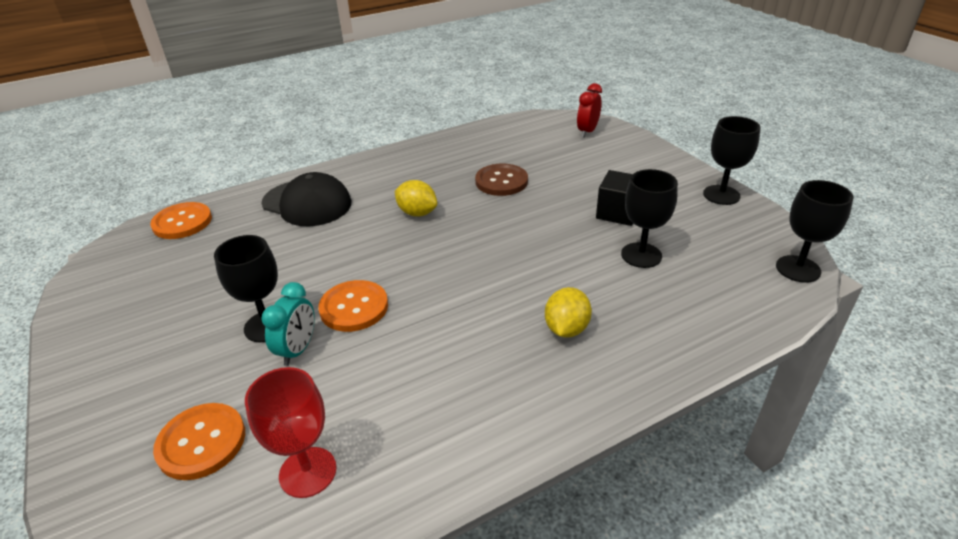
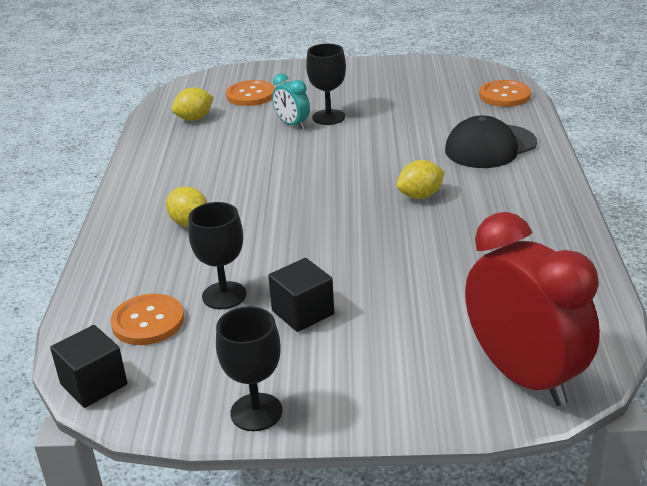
camera: 120 degrees right, 5 degrees down
red goblet [245,367,337,498] -> yellow lemon [172,87,214,121]
orange button [318,280,388,332] -> orange button moved to [110,294,184,345]
brown button [475,164,528,196] -> none
red clock [577,83,602,137] -> red clock [465,212,600,406], size x2.16
black goblet [776,180,853,283] -> black cube [50,325,127,408]

